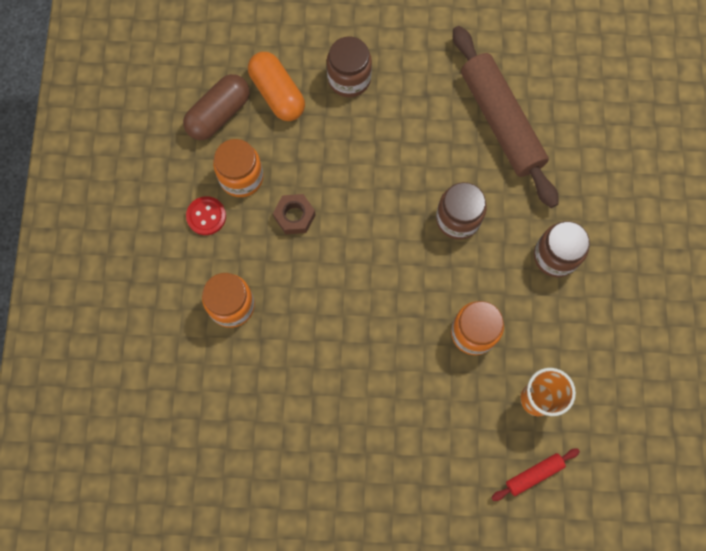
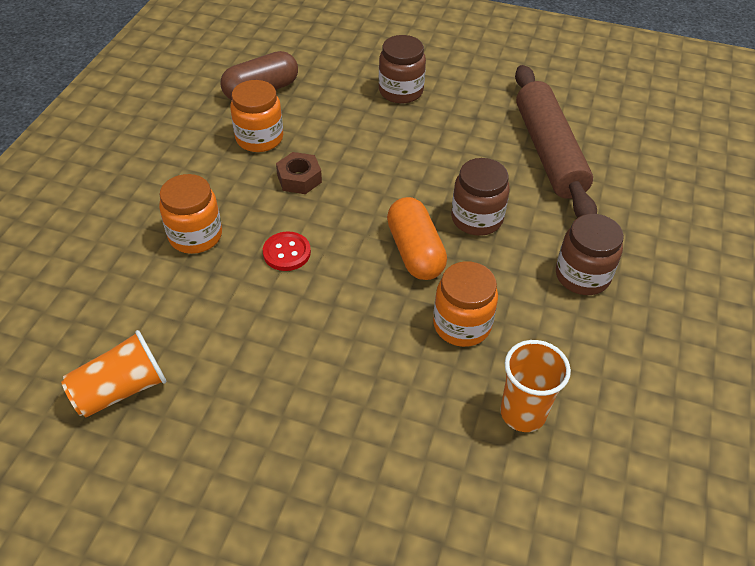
camera: 15 degrees right, 25 degrees down
red button [186,196,226,235] -> red button moved to [263,231,311,271]
orange capsule [248,52,305,121] -> orange capsule moved to [387,197,447,280]
red rolling pin [491,448,580,501] -> none
none -> orange cup [61,330,167,417]

